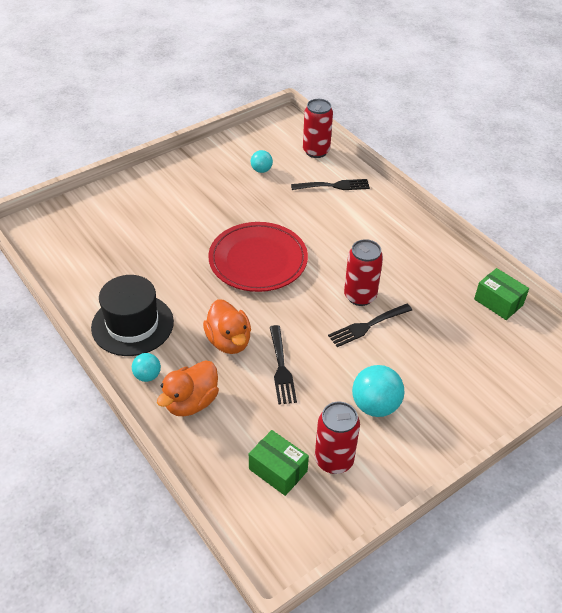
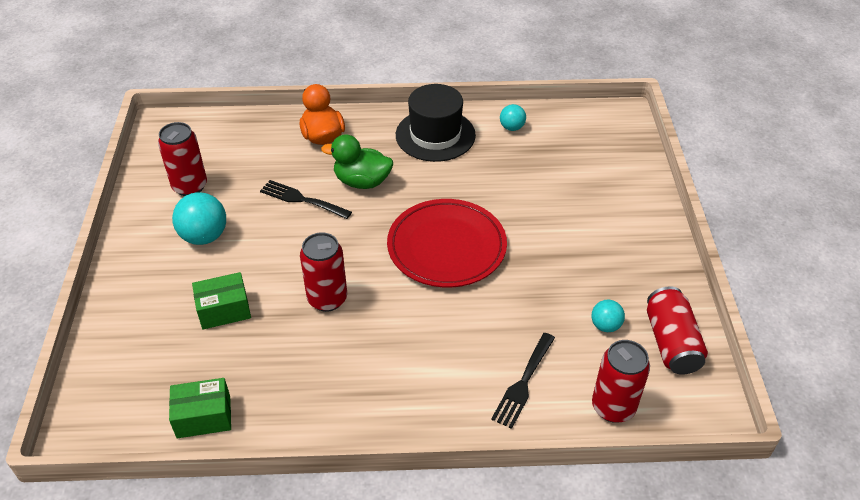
camera: 125 degrees right, 0 degrees up
turquoise ball [132,353,161,382] -> turquoise ball moved to [500,104,526,131]
orange duck [203,299,251,354] -> green duck [321,134,393,189]
green box [249,430,309,496] -> green box moved to [192,272,251,329]
black fork [328,304,412,347] -> none
none -> red can [647,286,708,375]

